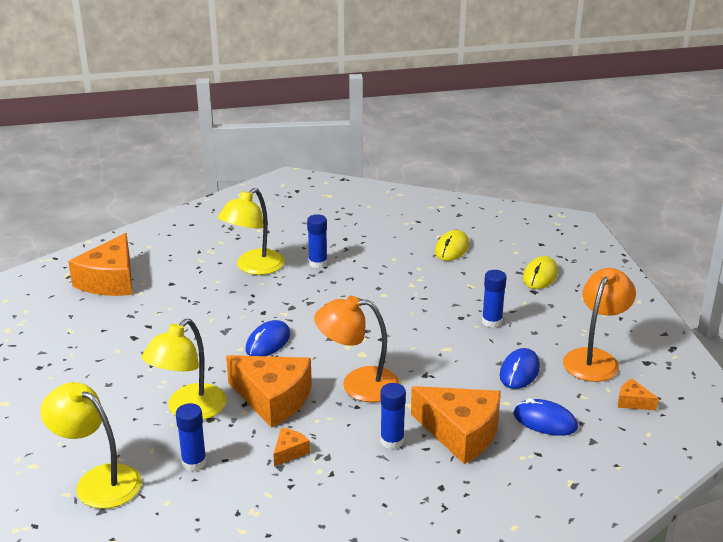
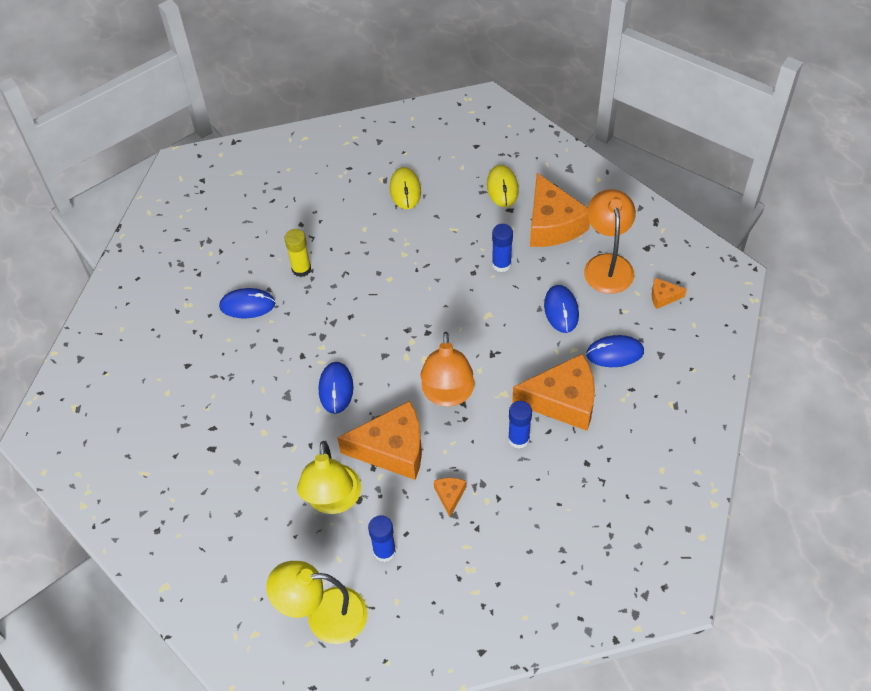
camera: 30 degrees left, 25 degrees up
orange cheese [68,233,132,296] -> orange cheese moved to [530,173,590,247]
yellow lamp [218,188,285,275] -> blue mouse [219,288,275,318]
blue glue stick [307,214,327,268] -> yellow glue stick [285,229,311,277]
orange lamp [314,296,400,402] -> orange lamp turned 60 degrees counterclockwise [420,332,474,407]

